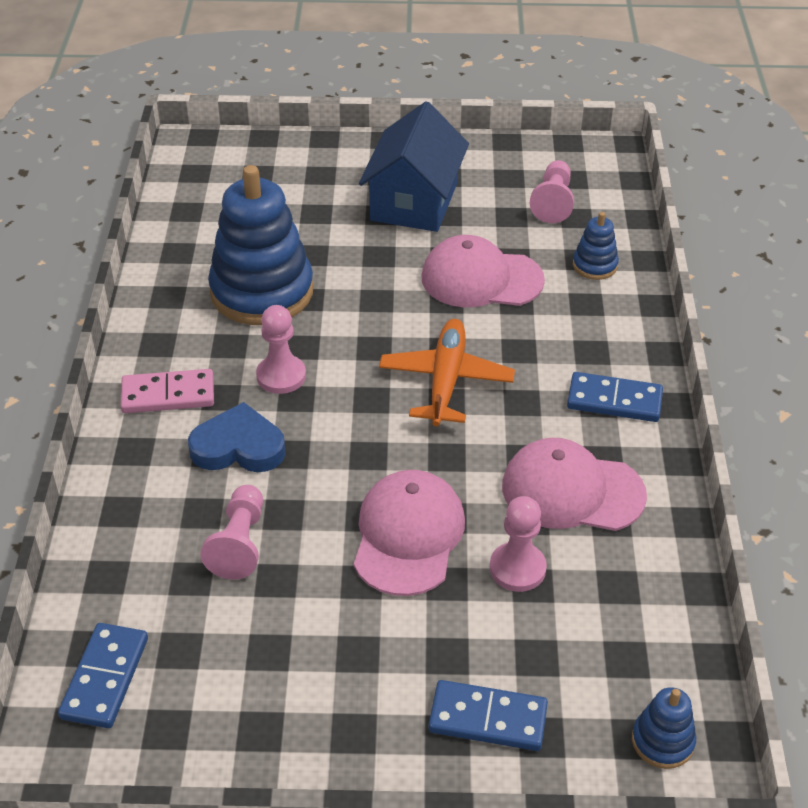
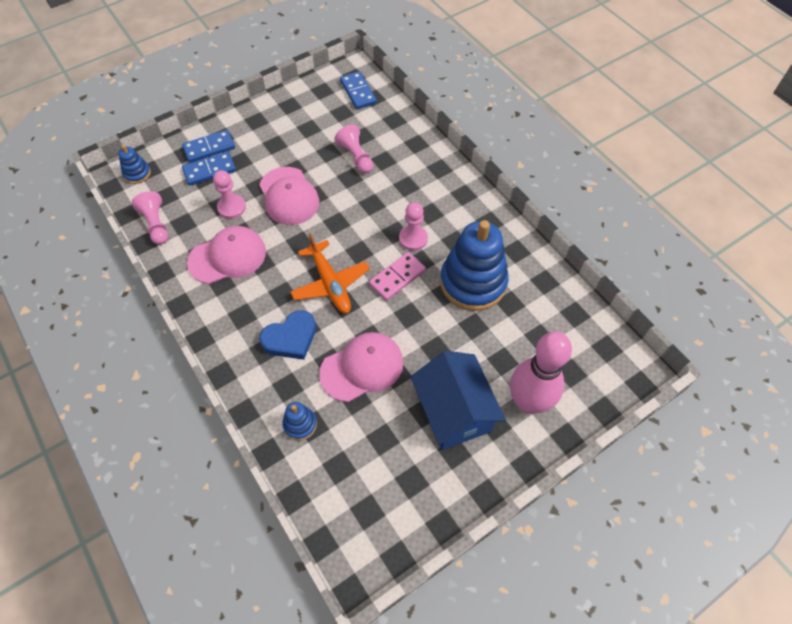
camera: 145 degrees right, 15 degrees up
pink domino [121,369,214,413] -> pink domino moved to [369,252,426,301]
blue heart [188,402,286,472] -> blue heart moved to [260,310,316,360]
pink pawn [530,160,574,223] -> pink pawn moved to [132,191,168,245]
blue domino [567,372,663,422] -> blue domino moved to [182,152,236,186]
none -> pink bowling pin [510,331,572,414]

